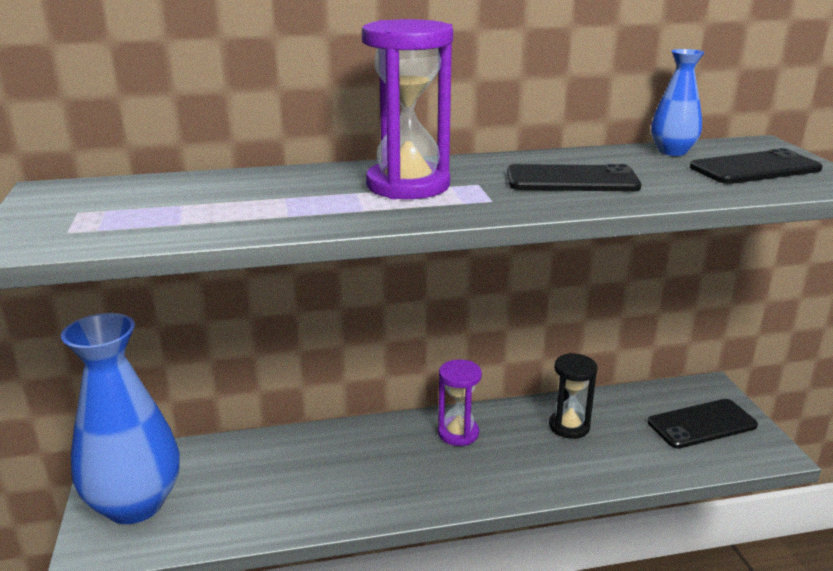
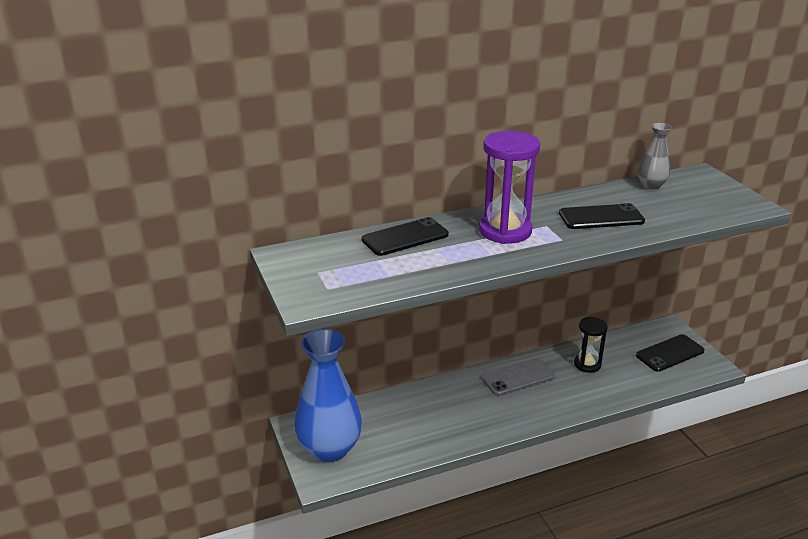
camera: 10 degrees left, 5 degrees up
purple hourglass [438,360,482,446] -> grey phone [481,358,555,396]
blue vase [651,49,704,156] -> grey vase [638,123,672,190]
black phone [690,148,823,184] -> black phone moved to [362,217,449,256]

